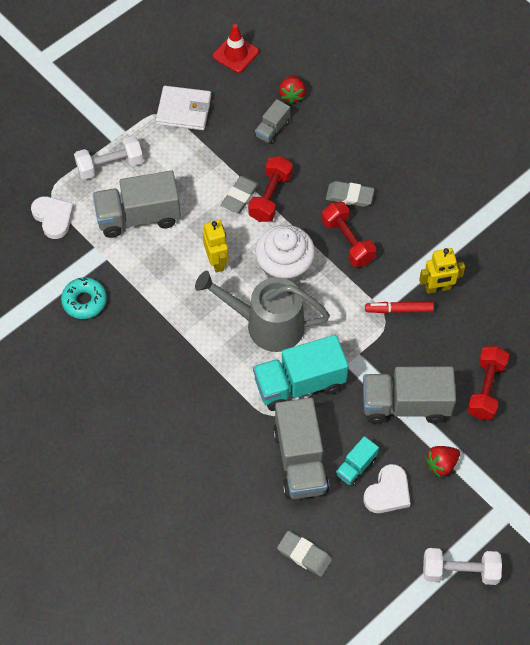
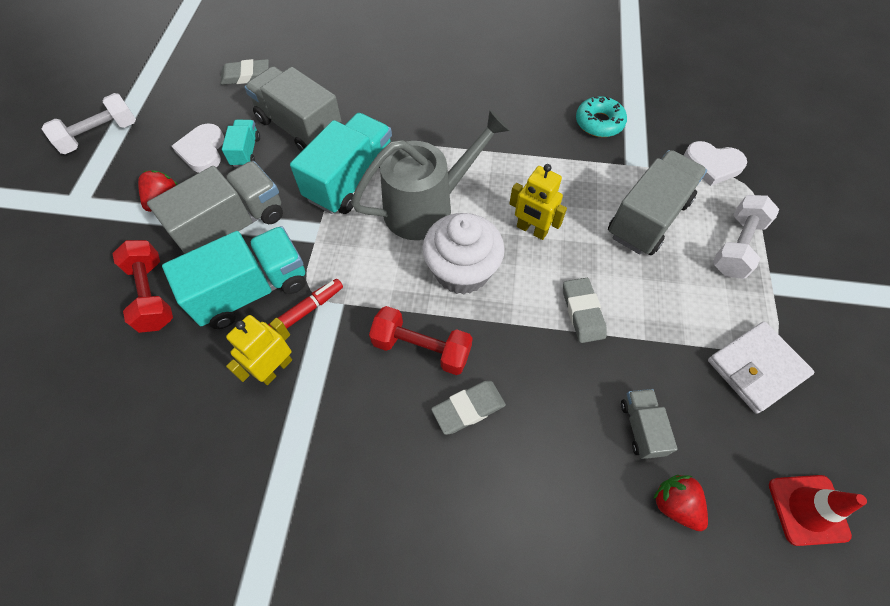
camera: 140 degrees right, 0 degrees up
red dumbbell [248,156,293,222] -> none
none -> turquoise truck [162,226,306,329]

